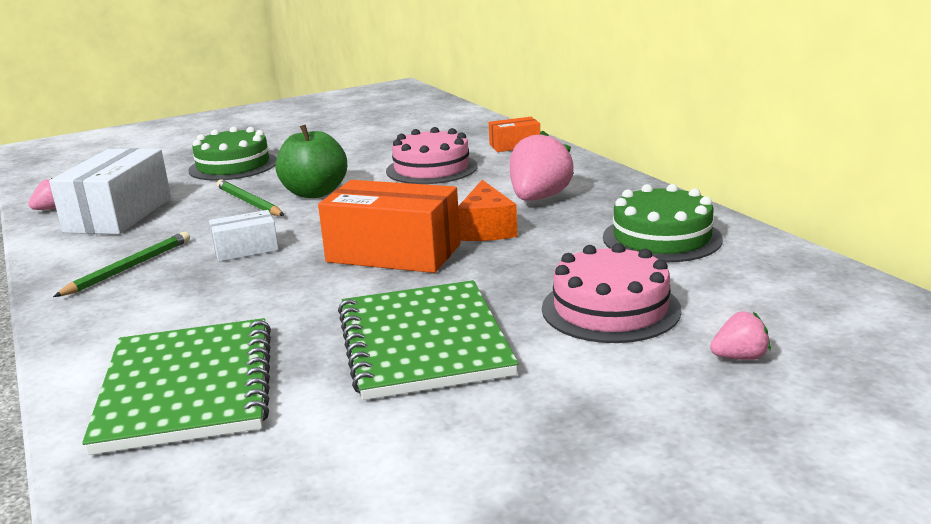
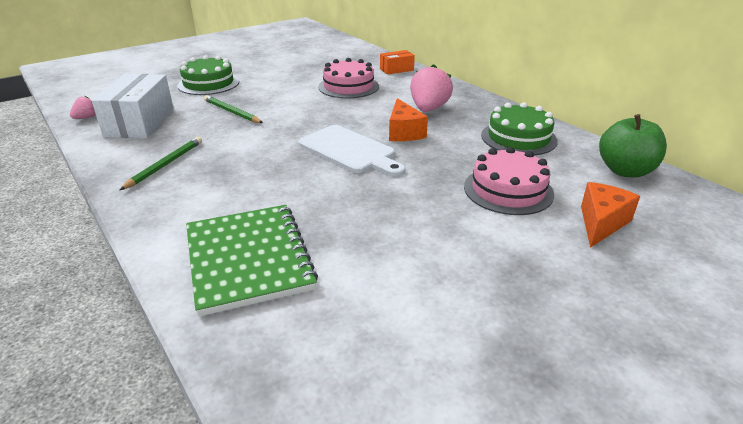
camera: 10 degrees left, 10 degrees up
white box [209,210,279,262] -> none
green apple [275,125,347,198] -> green apple moved to [599,114,667,178]
orange box [318,180,460,273] -> white cutting board [298,125,405,177]
green notebook [338,280,519,400] -> none
pink strawberry [710,312,771,360] -> orange cheese [581,182,640,248]

